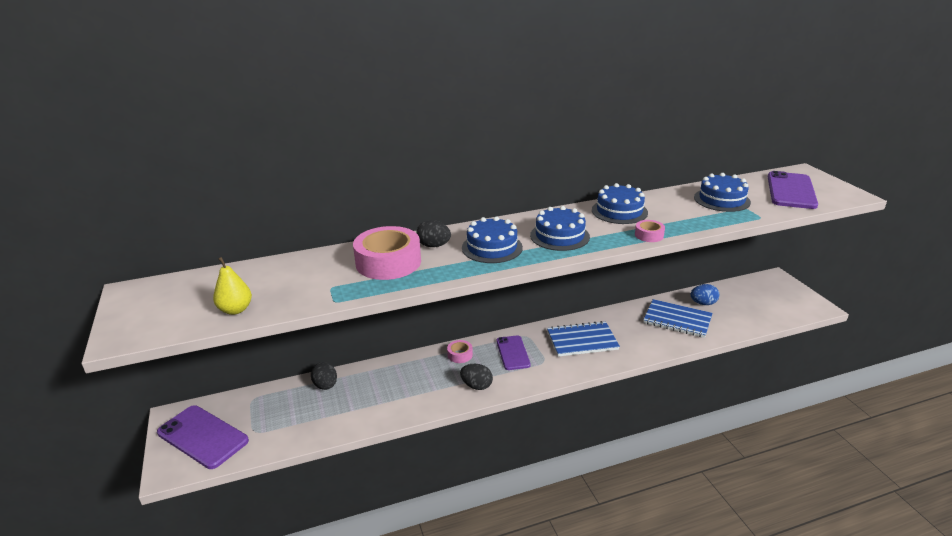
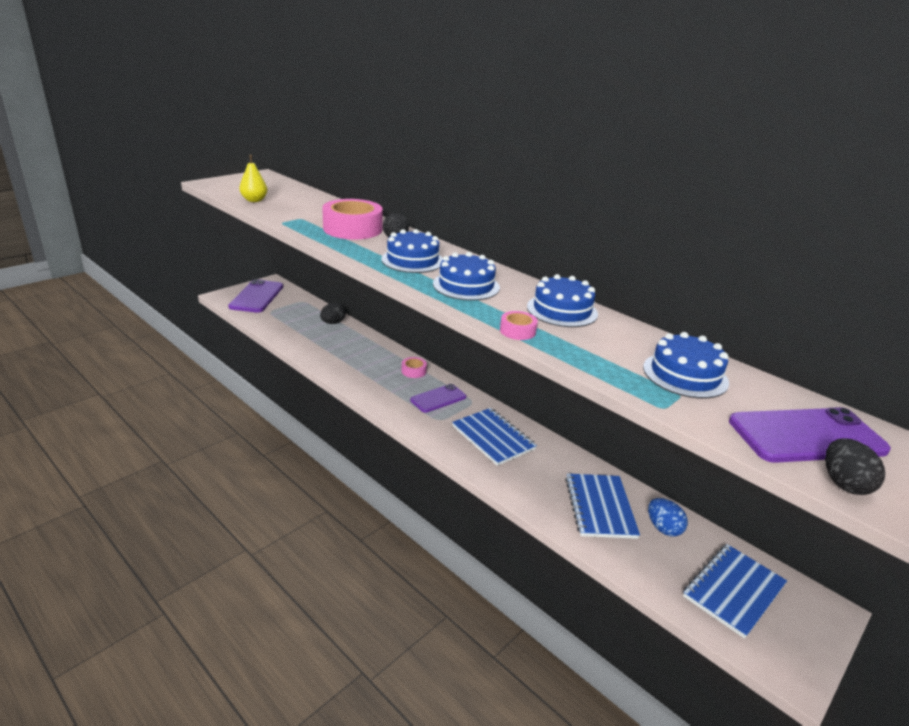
camera: 60 degrees right, 0 degrees up
black egg [460,364,493,390] -> black egg moved to [825,438,885,495]
none -> blue notebook [683,544,787,639]

